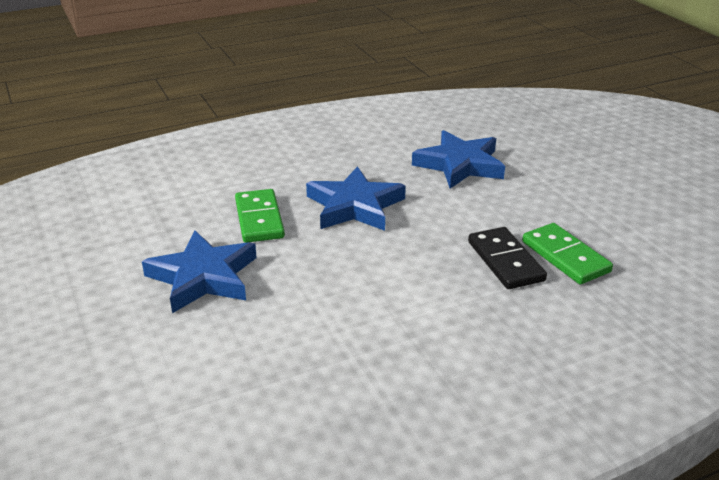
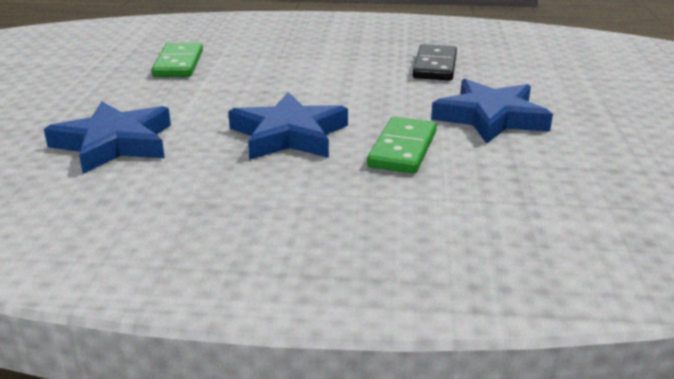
camera: 150 degrees left, 5 degrees down
black domino [468,227,547,289] -> black domino moved to [413,44,457,81]

